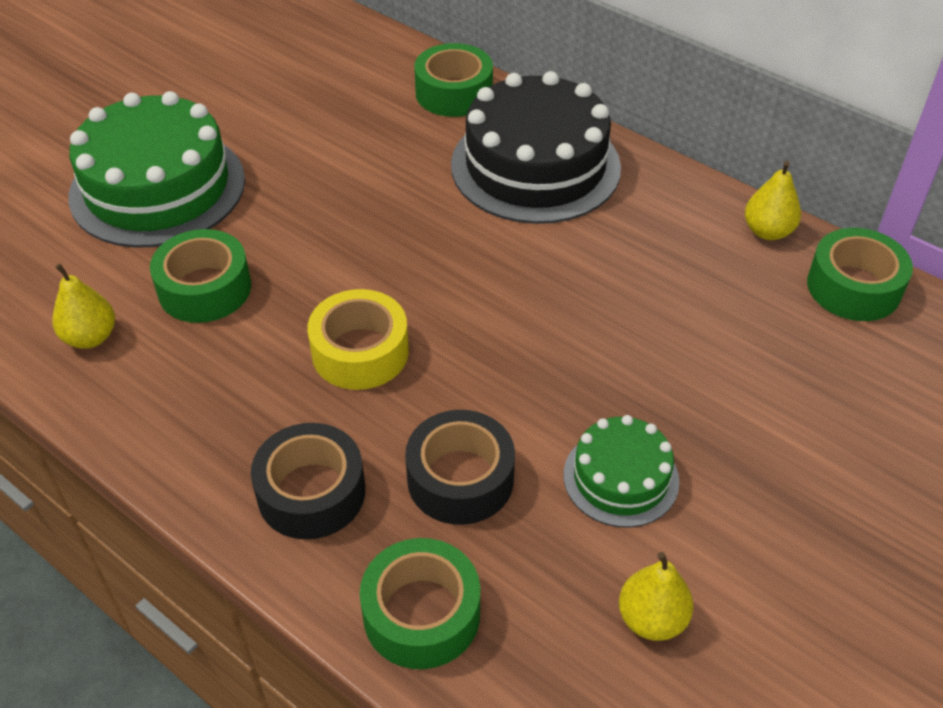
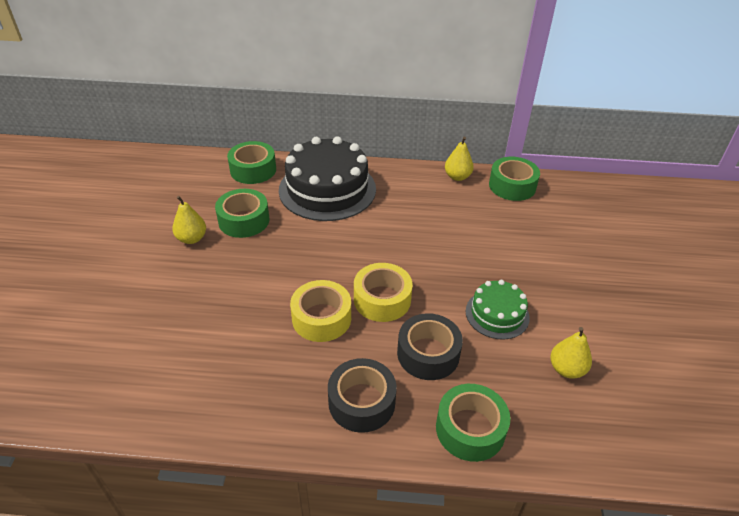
camera: 35 degrees left, 5 degrees down
yellow pear [52,264,115,349] -> yellow pear moved to [172,196,206,244]
green cake [68,91,245,248] -> none
green tape [150,229,251,323] -> green tape moved to [215,189,269,238]
none -> yellow tape [354,263,413,322]

